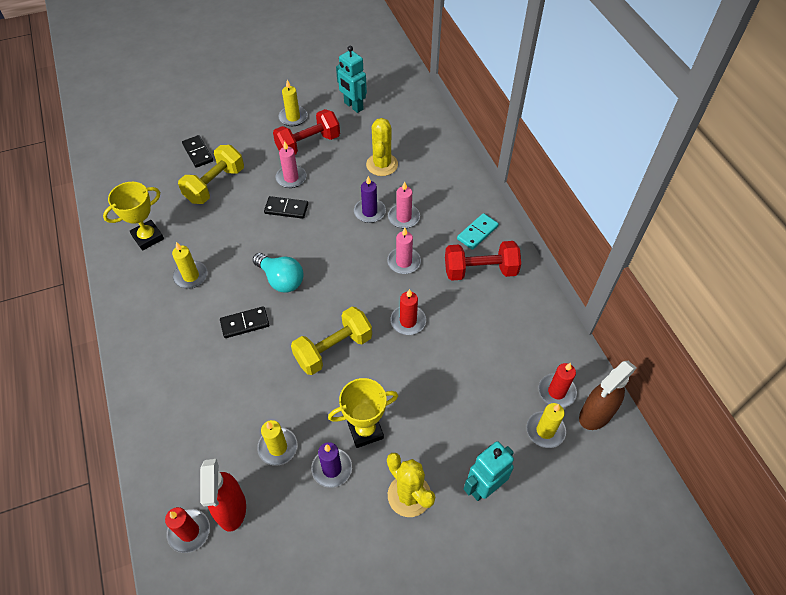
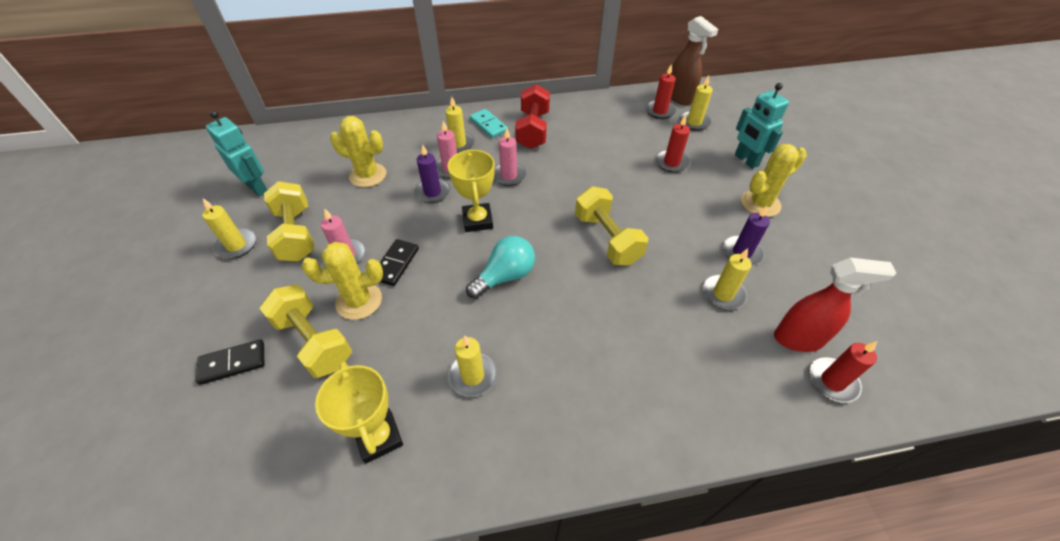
camera: 80 degrees left, 5 degrees down
black domino [220,306,269,338] -> none
red dumbbell [273,109,340,155] -> yellow dumbbell [264,181,314,262]
yellow trophy [328,378,398,448] -> yellow trophy moved to [448,149,495,232]
turquoise robot [336,46,367,113] -> turquoise robot turned 105 degrees counterclockwise [206,110,267,196]
red candle [391,289,426,335] -> red candle moved to [655,115,690,173]
none -> yellow cactus [302,242,383,320]
none -> yellow candle [446,97,475,153]

